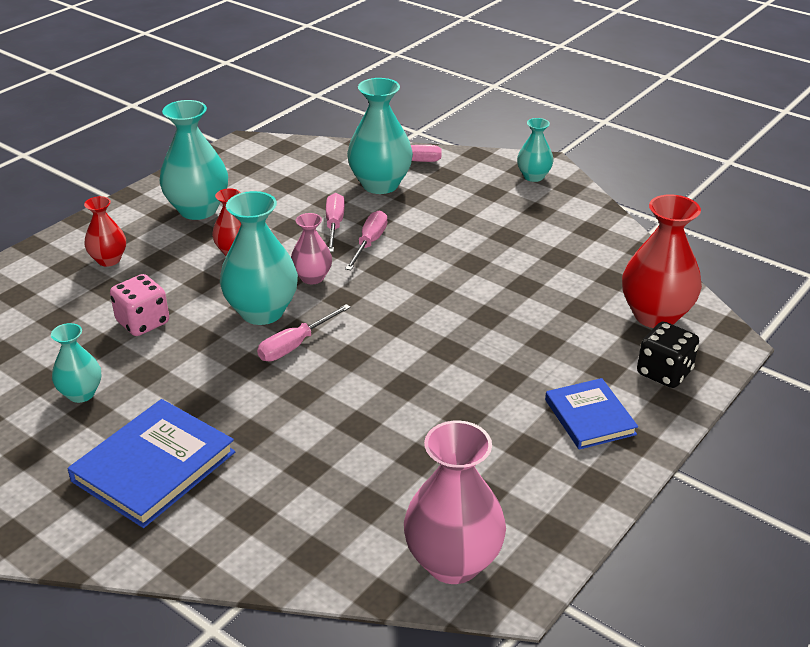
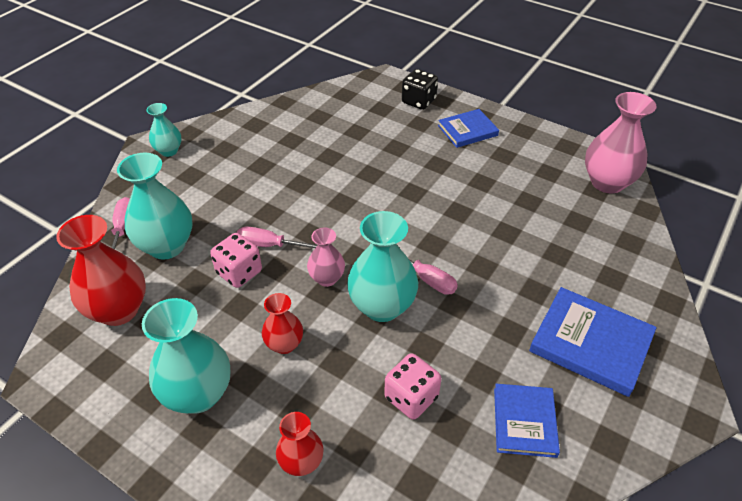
camera: 95 degrees left, 10 degrees up
turquoise vase [51,323,101,403] -> blue book [494,384,560,458]
pink screwdriver [326,193,345,252] -> pink dice [210,233,262,288]
red vase [622,194,702,328] -> red vase moved to [56,215,146,326]

